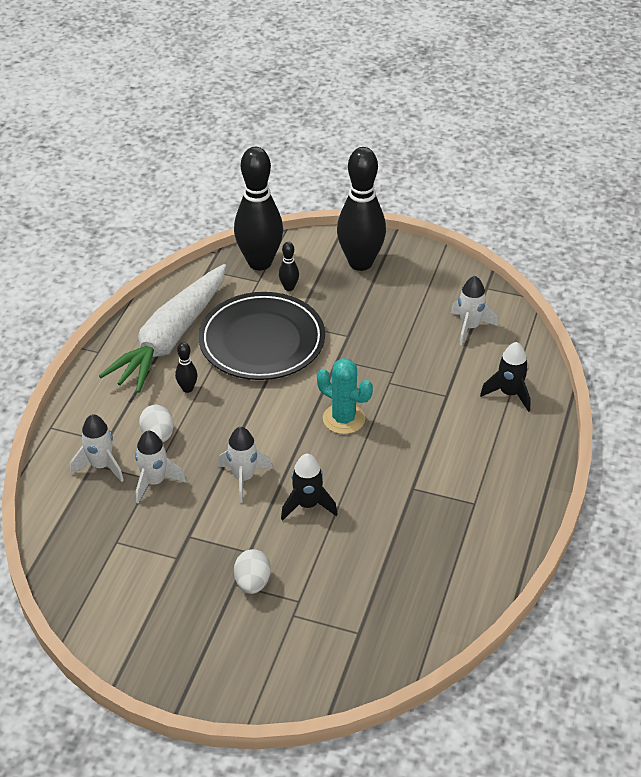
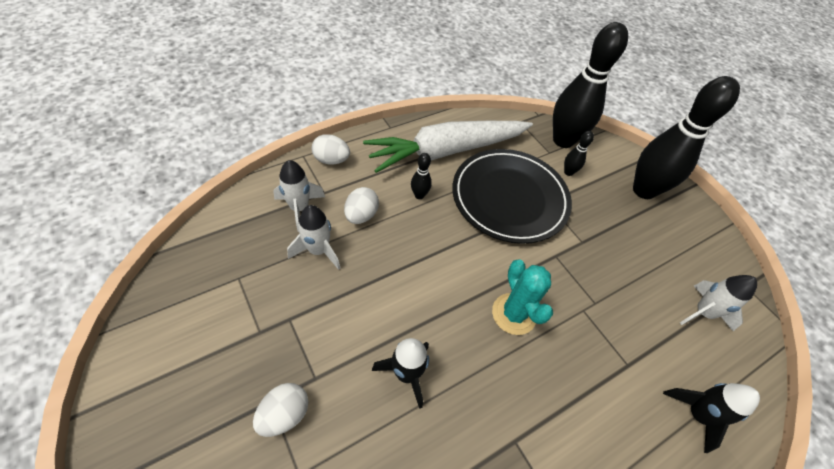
camera: 35 degrees right, 10 degrees up
white rocket [218,427,273,502] -> none
none -> white egg [312,134,350,165]

